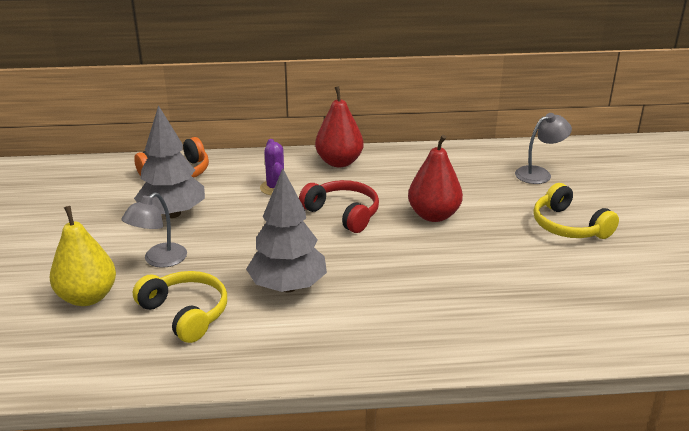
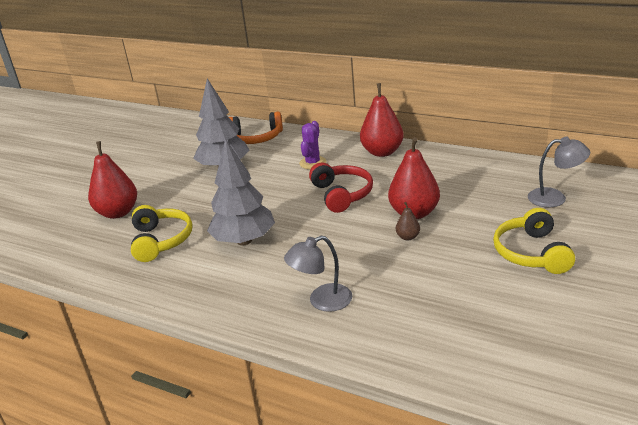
camera: 35 degrees right, 0 degrees up
yellow pear [50,206,116,306] -> red pear [88,141,137,219]
grey lamp [121,192,187,268] -> grey lamp moved to [284,236,352,312]
none -> brown pear [396,202,420,240]

